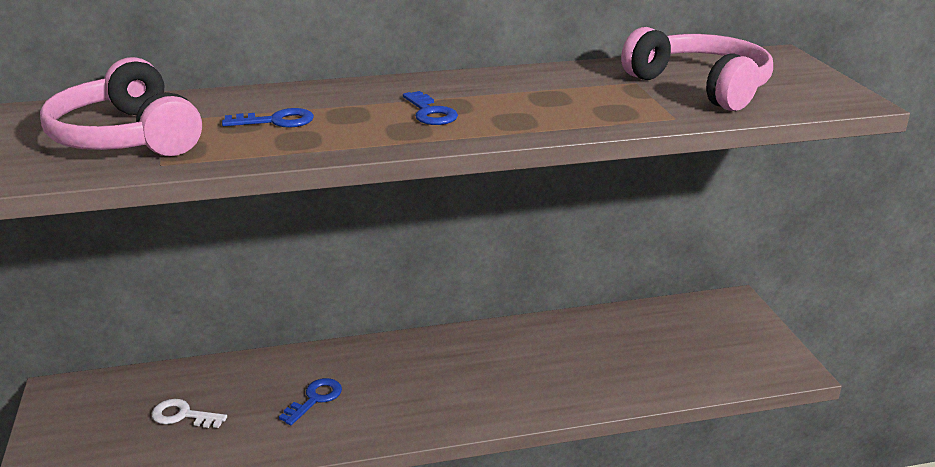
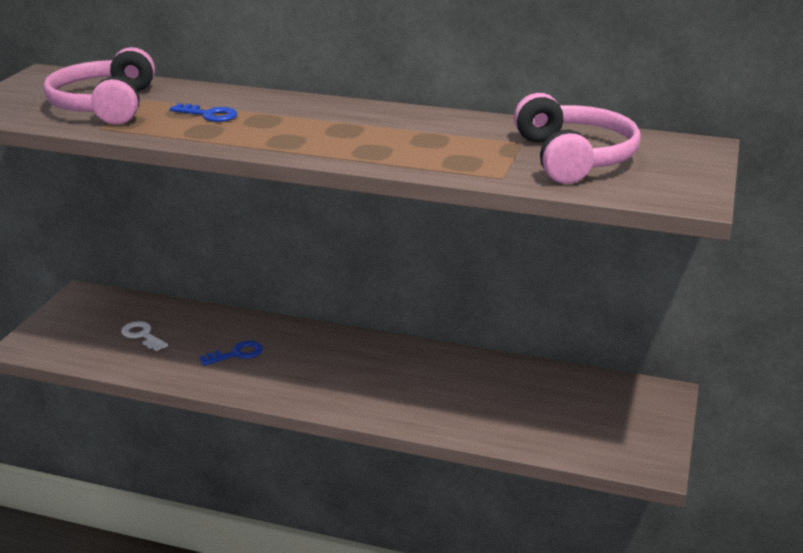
camera: 30 degrees right, 0 degrees up
blue key [403,91,458,125] -> none

